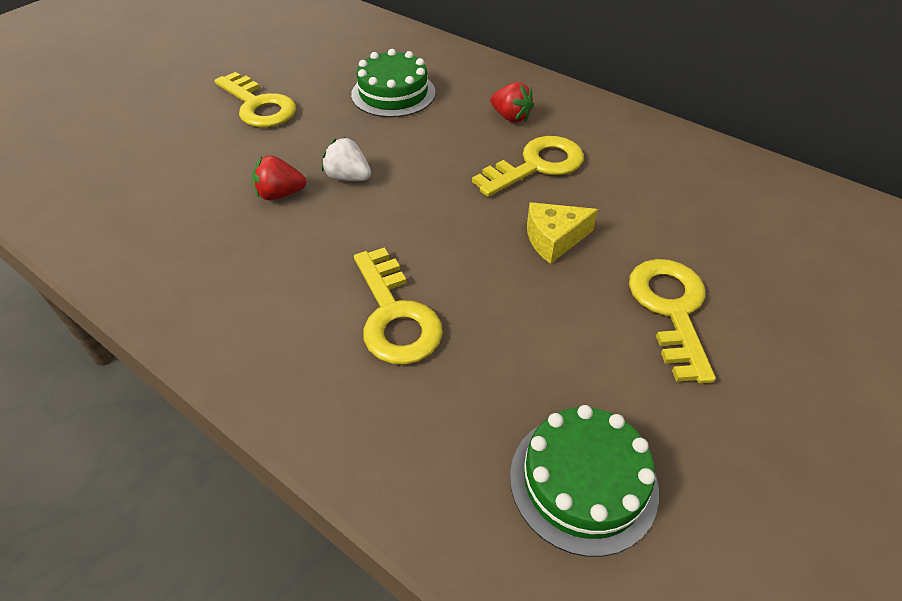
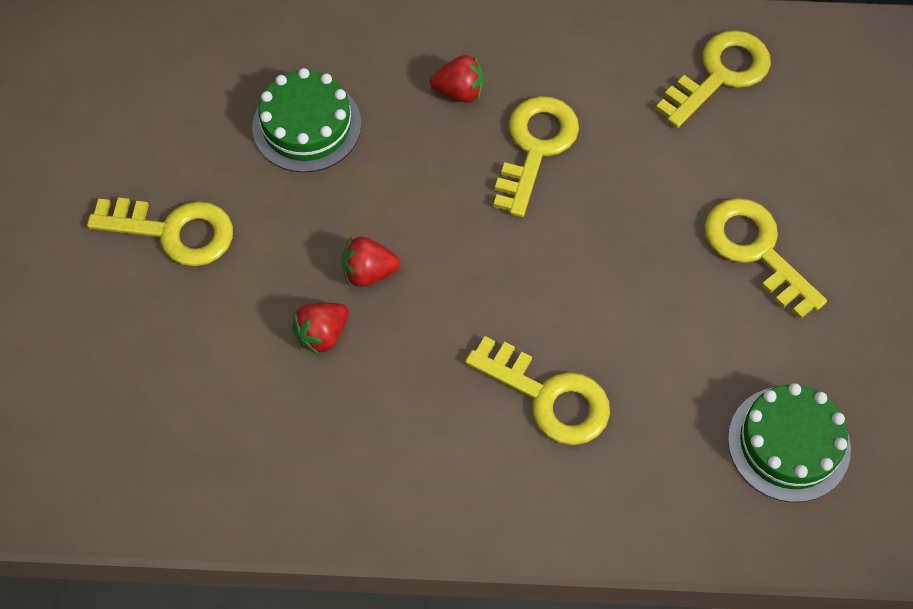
camera: 35 degrees left, 15 degrees up
white strawberry [322,137,371,181] -> red strawberry [341,237,400,287]
yellow cheese [527,202,598,264] -> none
none -> yellow key [656,30,771,128]

